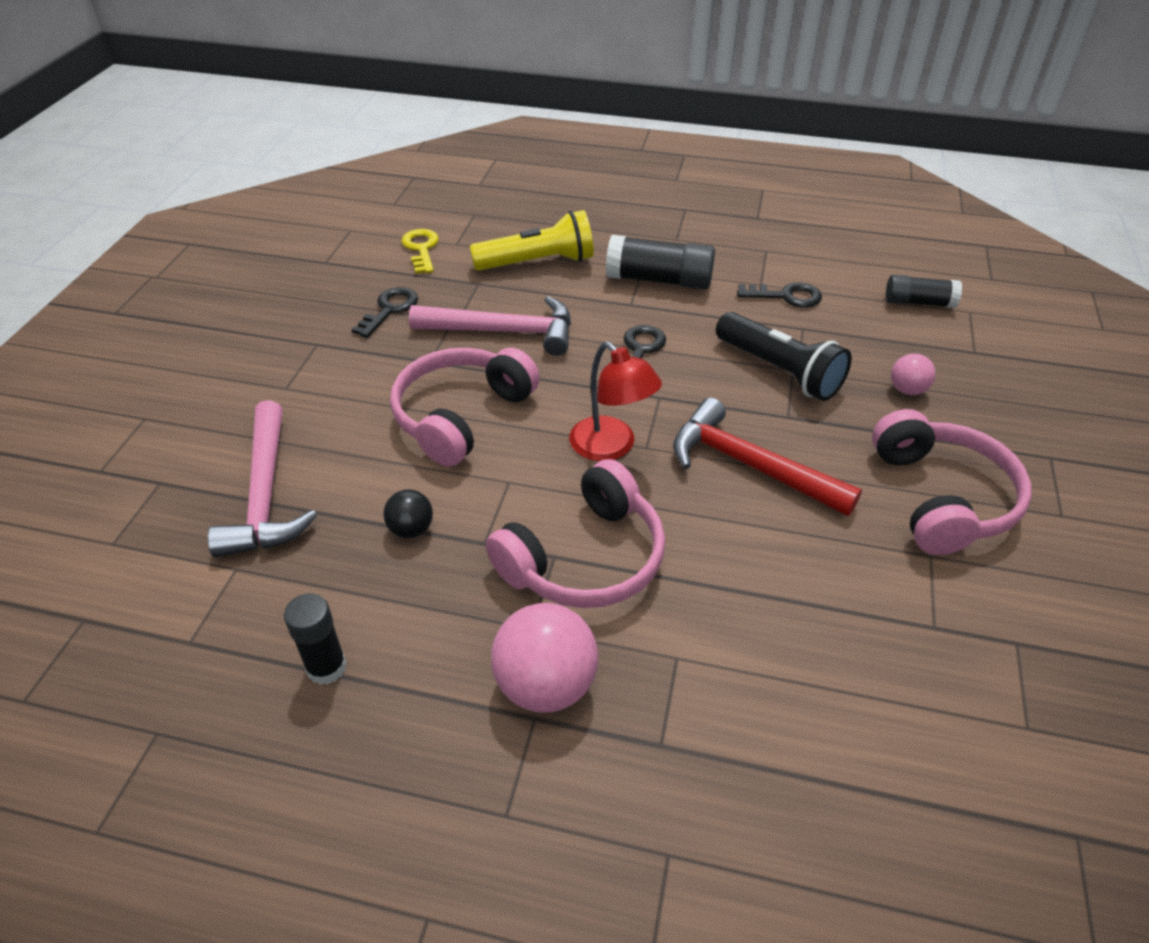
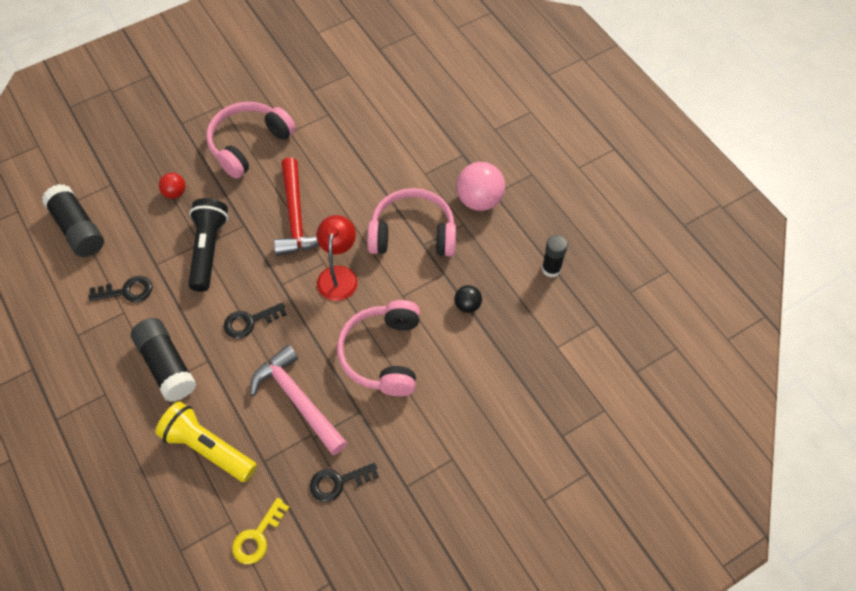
camera: 135 degrees left, 15 degrees up
pink hammer [207,400,317,557] -> none
pink headphones [390,348,540,467] -> pink headphones turned 105 degrees clockwise [337,300,420,396]
black key [737,283,822,308] -> black key turned 120 degrees clockwise [89,276,152,302]
black glue stick [886,275,962,308] -> black glue stick [42,184,104,257], size x1.58
pink ball [891,353,935,395] -> red ball [159,173,186,199]

